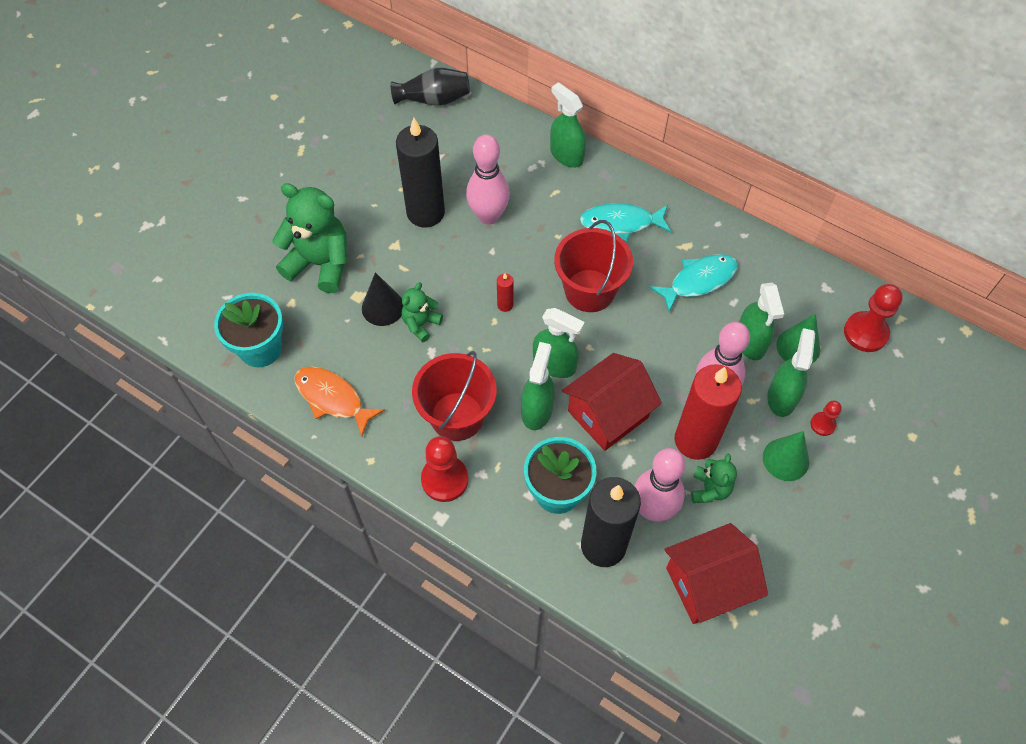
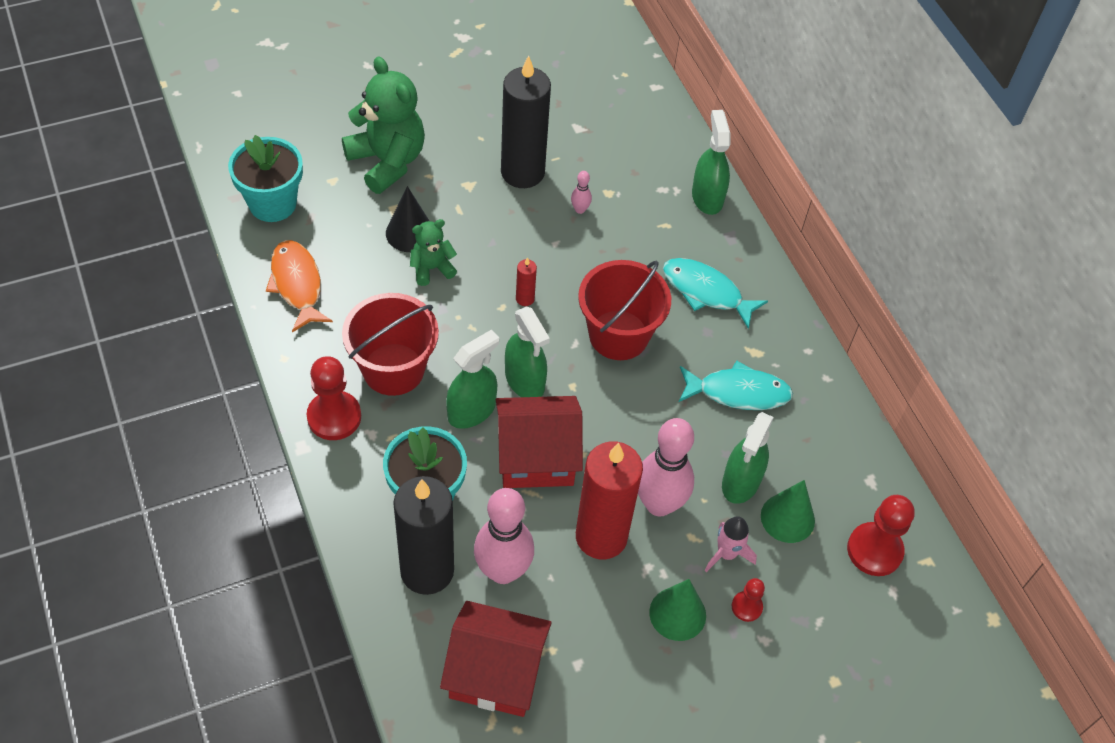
camera: 30 degrees right, 5 degrees down
black vase [391,68,470,106] -> none
pink bowling pin [466,135,510,225] -> pink bowling pin [571,171,592,214], size x0.42
green teddy bear [691,454,737,503] -> none
green spray bottle [767,328,815,417] -> pink rocket [705,516,757,572]

